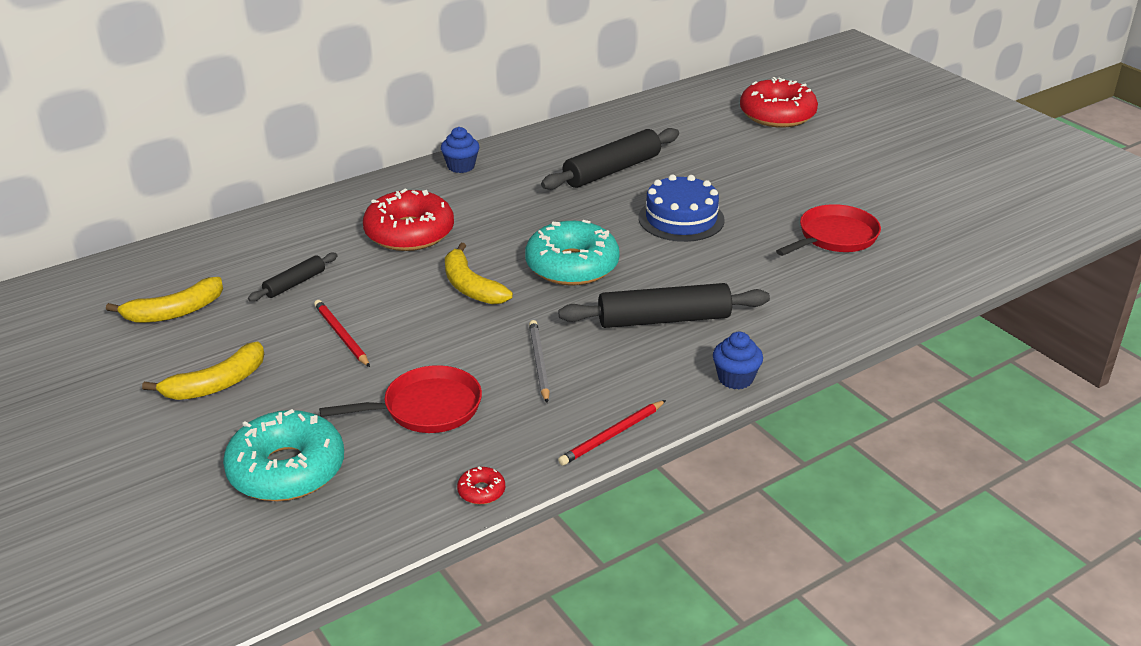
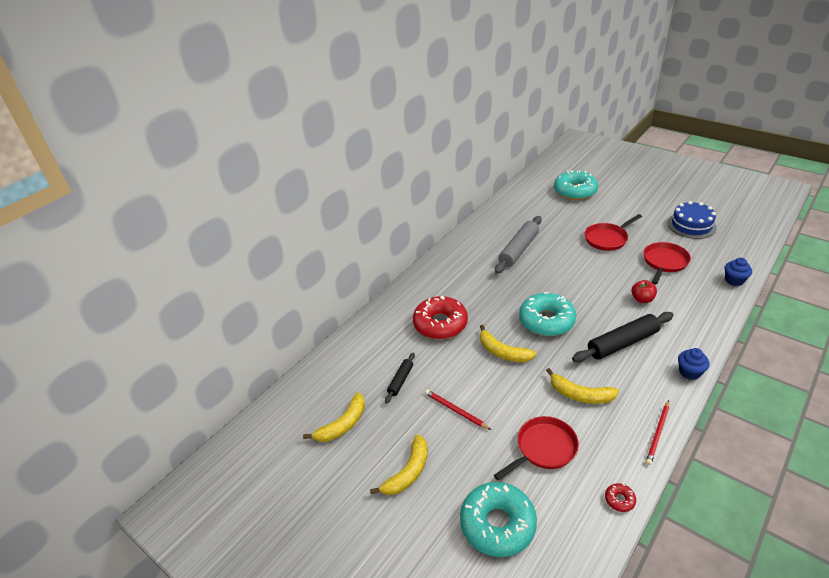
camera: 15 degrees left, 5 degrees up
blue cupcake [441,127,479,173] -> blue cupcake moved to [725,258,752,286]
grey pencil [529,320,550,403] -> yellow banana [546,368,619,404]
black rolling pin [541,128,679,190] -> grey rolling pin [495,216,542,274]
blue cake [639,174,725,242] -> blue cake moved to [667,201,717,239]
red donut [740,77,818,128] -> turquoise donut [554,170,598,200]
none -> red pan [585,214,642,251]
none -> red apple [631,280,657,303]

